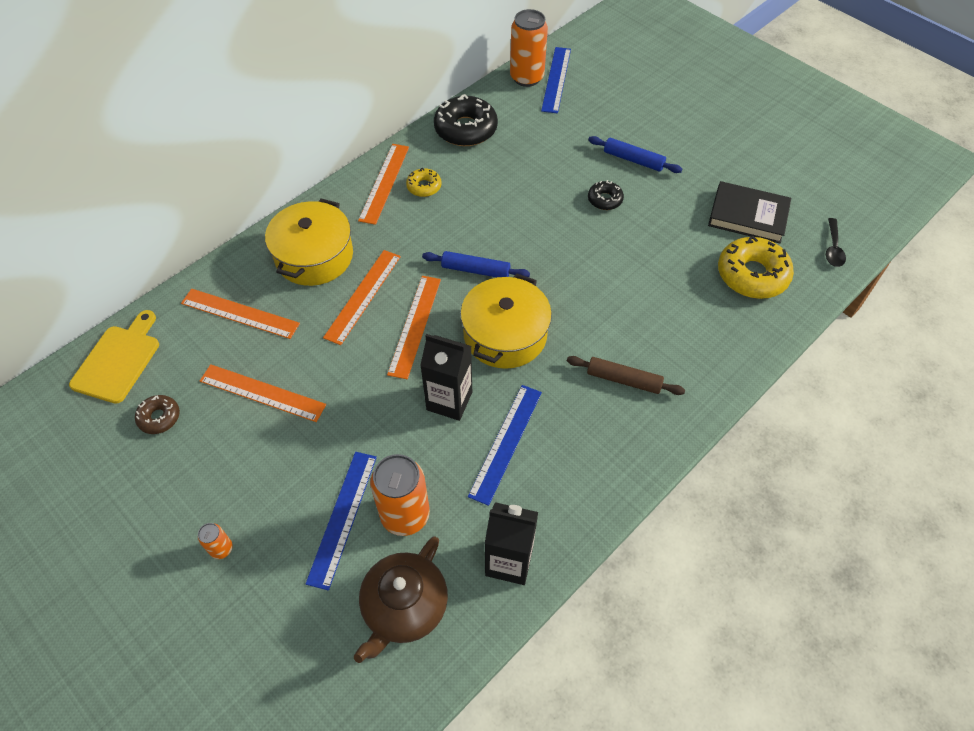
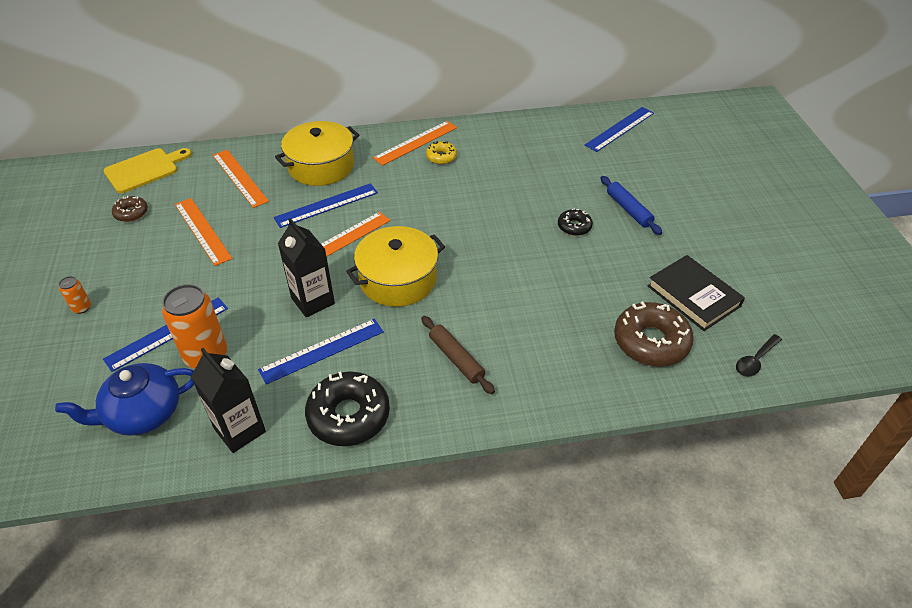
camera: 35 degrees right, 10 degrees down
orange ruler [323,250,401,345] -> blue ruler [274,183,378,228]
brown teapot [354,536,448,663] -> blue teapot [55,363,194,436]
blue rolling pin [422,251,530,277] -> none
black donut [434,94,498,146] -> black donut moved to [305,371,390,446]
orange can [510,9,548,87] -> none
yellow donut [718,236,794,299] -> brown donut [614,301,694,366]

